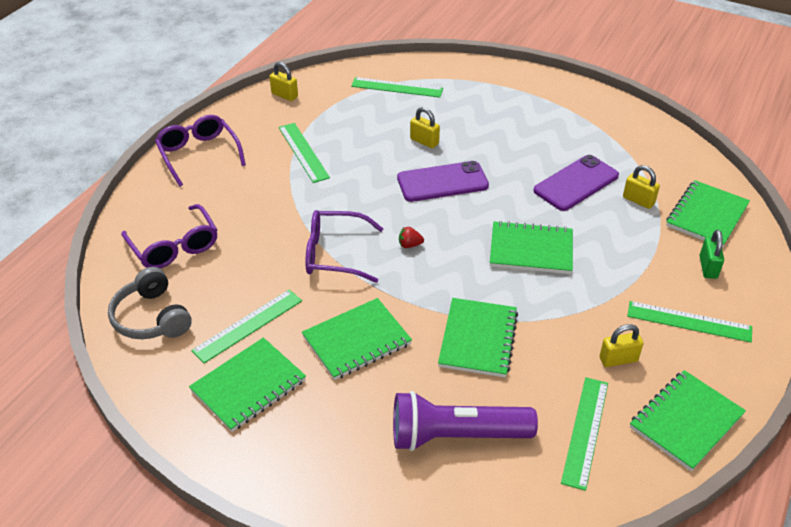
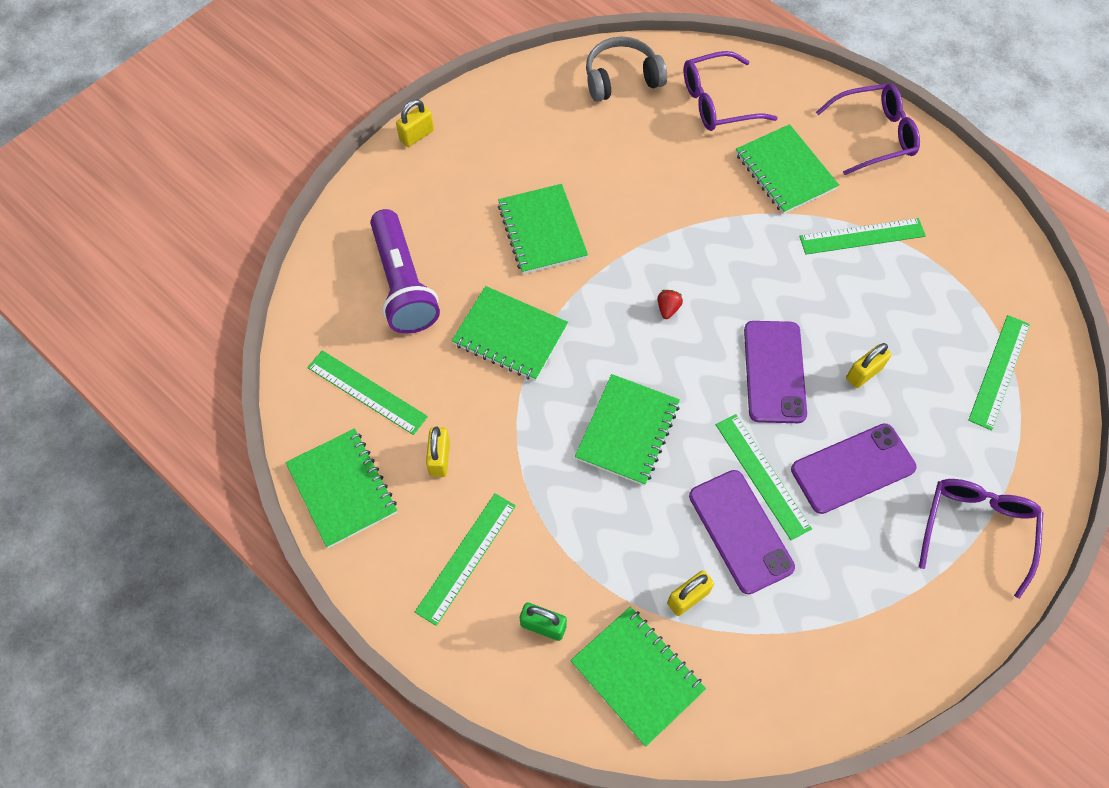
camera: 105 degrees right, 20 degrees up
green notebook [189,337,306,432] -> green notebook moved to [736,124,839,214]
green ruler [191,289,302,363] -> green ruler moved to [716,414,812,540]
yellow padlock [269,62,298,101] -> yellow padlock moved to [396,99,434,147]
purple glasses [305,210,383,283] -> purple glasses moved to [919,479,1043,599]
purple flashlight [393,391,538,451] -> purple flashlight turned 150 degrees clockwise [370,209,440,334]
none -> purple phone [791,423,916,514]

